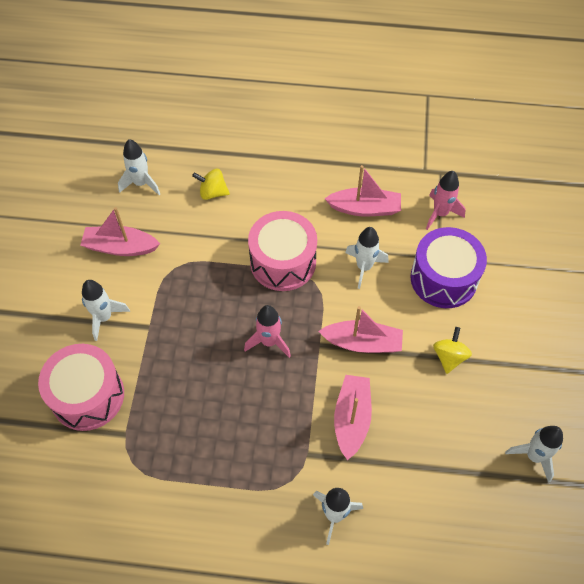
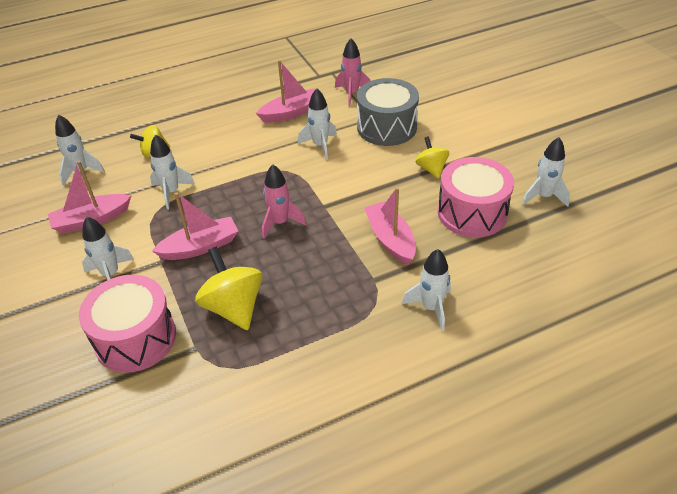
camera: 30 degrees left, 15 degrees down
pink drum [248,211,317,291] -> pink drum moved to [438,157,514,238]
pink boat [318,306,403,353] -> pink boat moved to [152,192,238,260]
purple drum [410,227,487,308] -> grey drum [357,78,419,146]
none -> white rocket [150,134,195,209]
none -> yellow spinning top [195,247,263,330]

